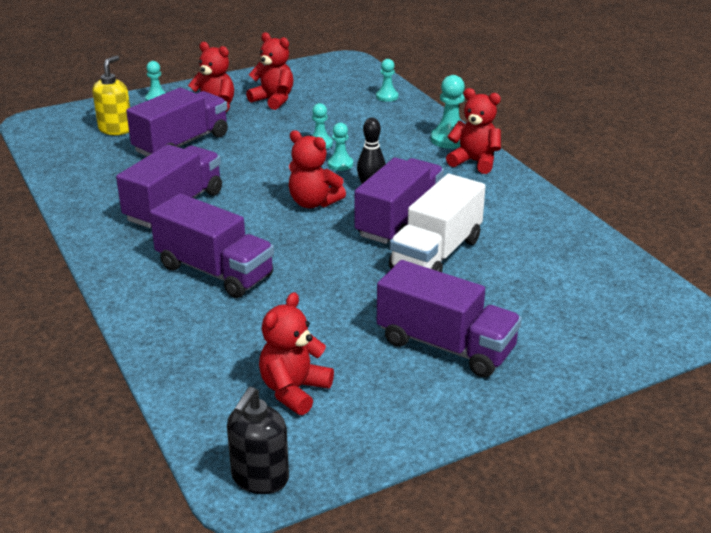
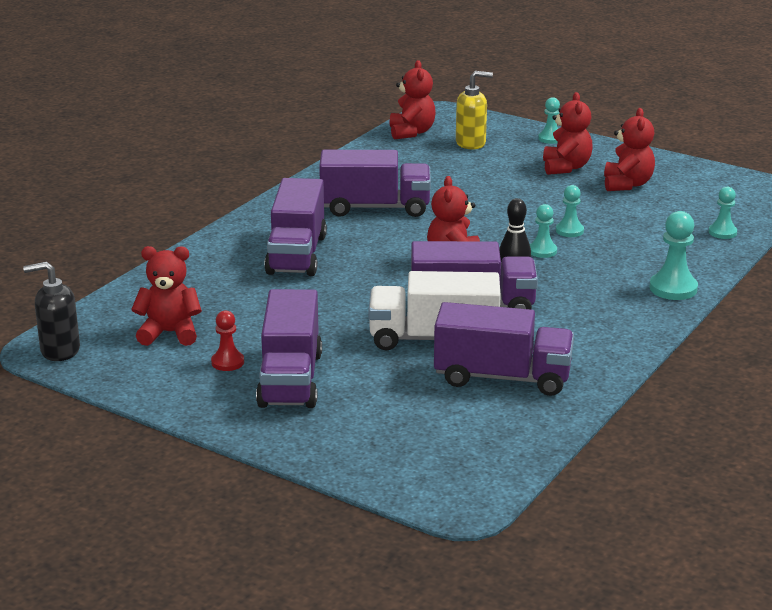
camera: 60 degrees right, 5 degrees down
purple truck [126,88,228,156] -> purple truck moved to [434,302,574,396]
red teddy bear [446,88,501,174] -> red teddy bear moved to [390,60,436,139]
none -> red pawn [211,311,244,371]

